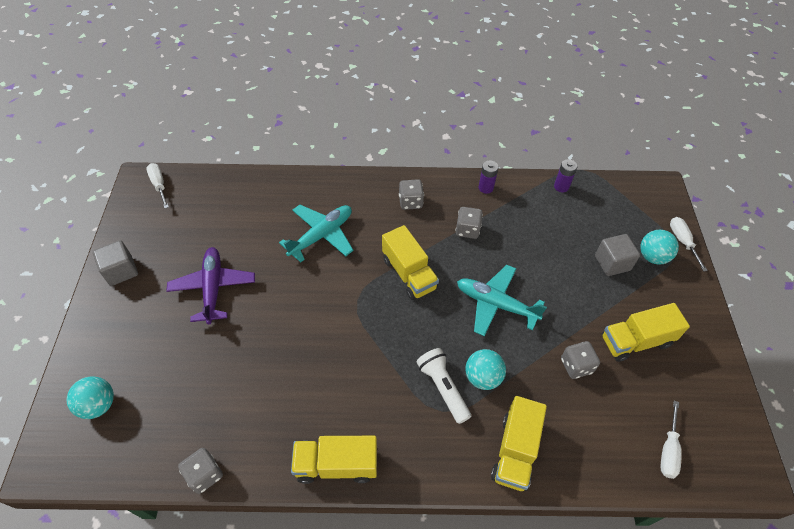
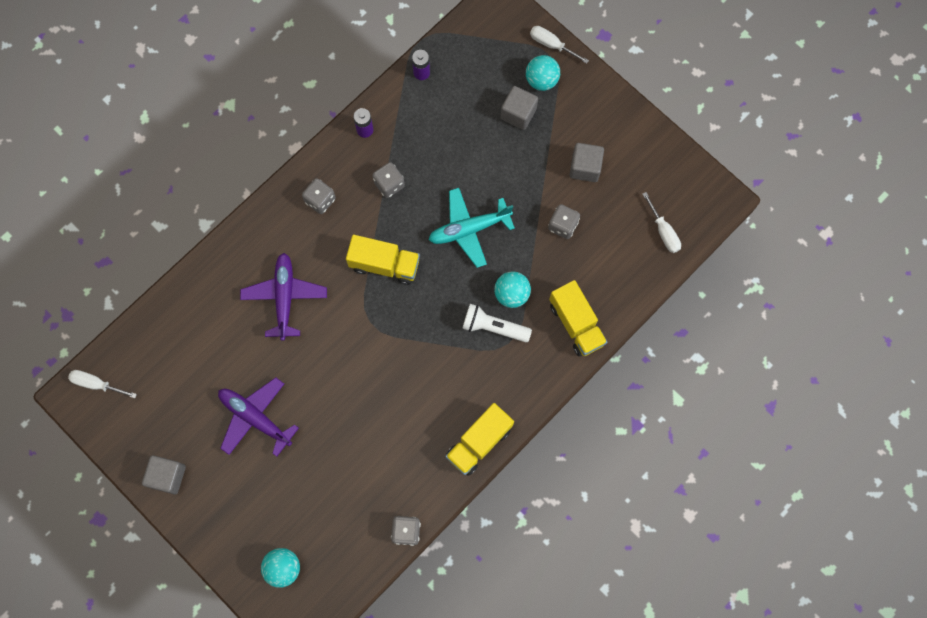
camera: 45 degrees left, 20 degrees up
turquoise plane [279,205,353,263] -> purple plane [240,253,327,340]
yellow truck [602,303,690,362] -> grey cube [570,143,604,182]

